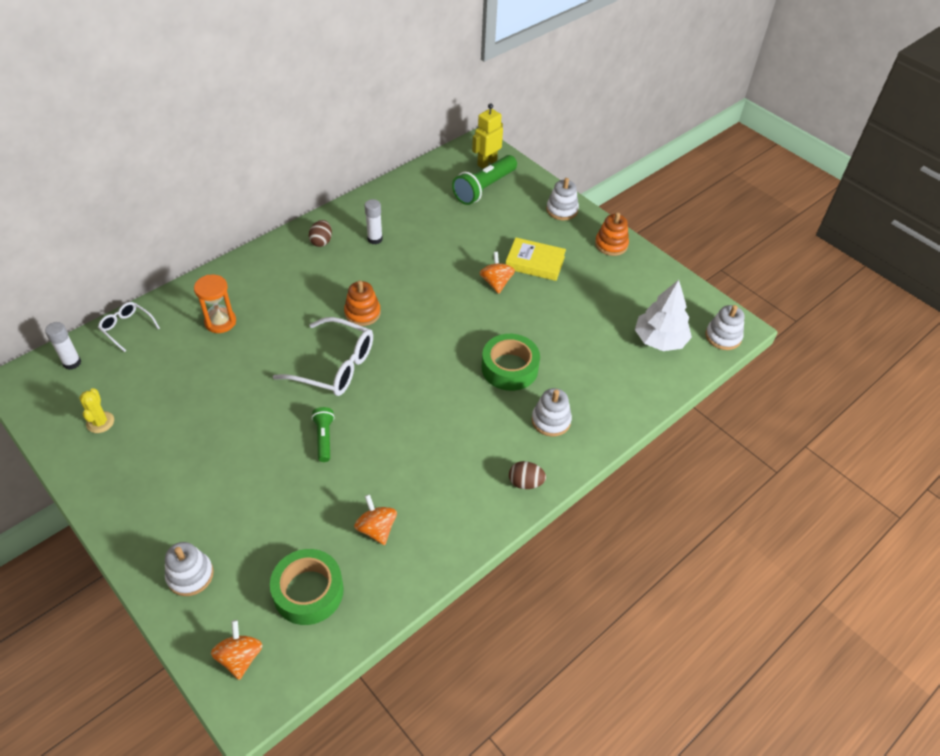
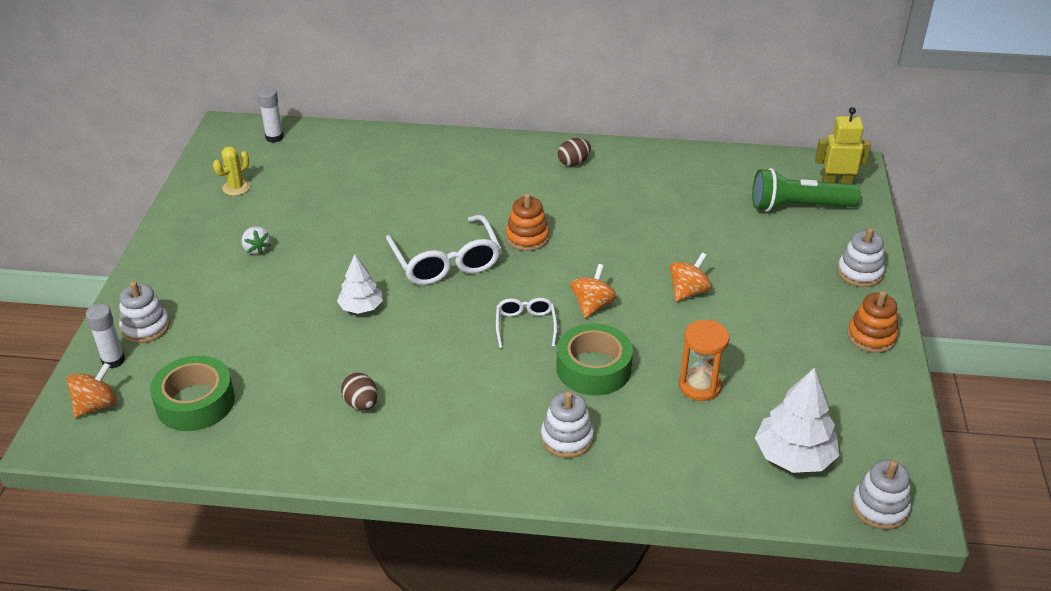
camera: 50 degrees right, 10 degrees down
white glasses [98,302,160,352] -> white glasses moved to [496,298,557,348]
orange hourglass [194,275,236,333] -> orange hourglass moved to [679,320,730,401]
green flashlight [312,407,335,462] -> white tree [337,254,383,314]
orange spinning top [354,494,397,545] -> orange spinning top moved to [571,264,617,318]
white glue stick [364,199,383,244] -> white glue stick moved to [86,304,125,368]
yellow book [506,237,566,281] -> none
brown egg [509,461,546,489] -> brown egg moved to [341,373,378,410]
none -> white strawberry [241,226,271,255]

